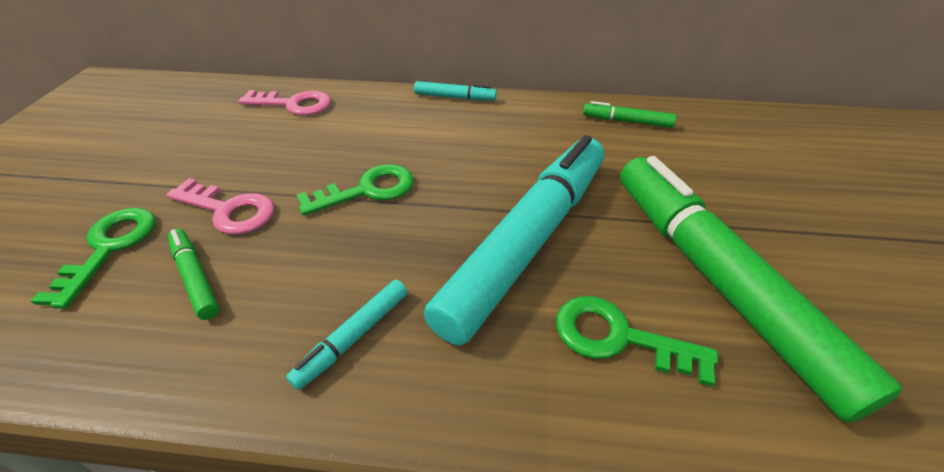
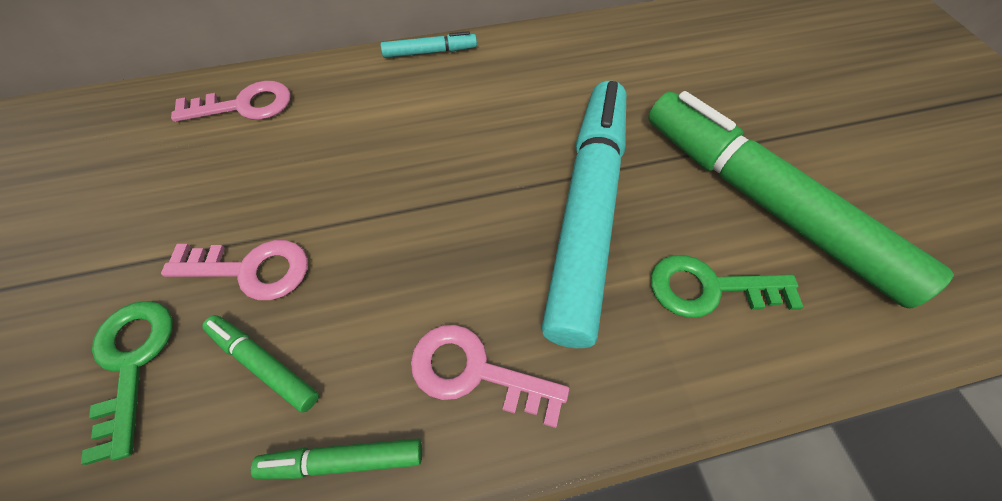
camera: 20 degrees left, 15 degrees up
turquoise marker [286,280,407,390] -> pink key [411,325,569,428]
green key [297,164,414,216] -> none
green marker [583,101,676,128] -> green marker moved to [251,439,422,479]

